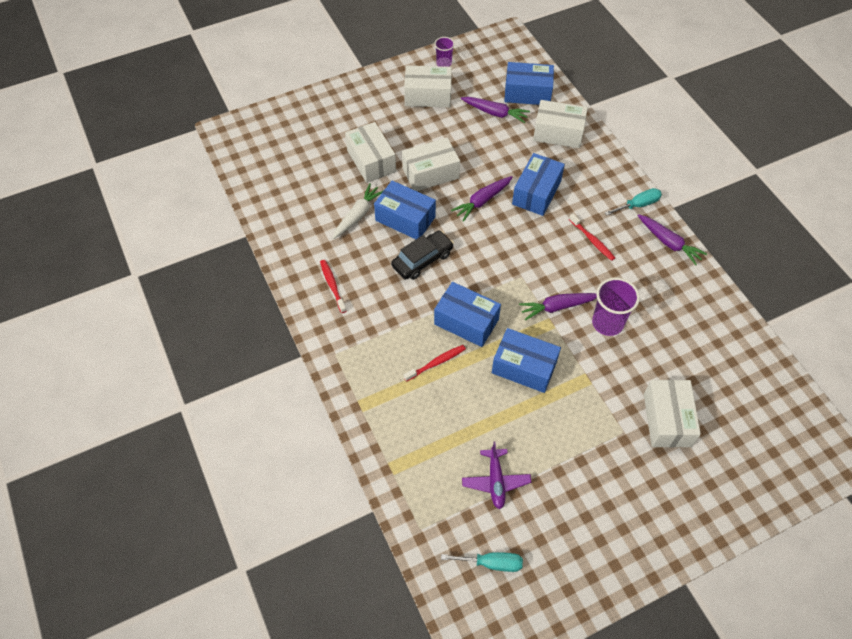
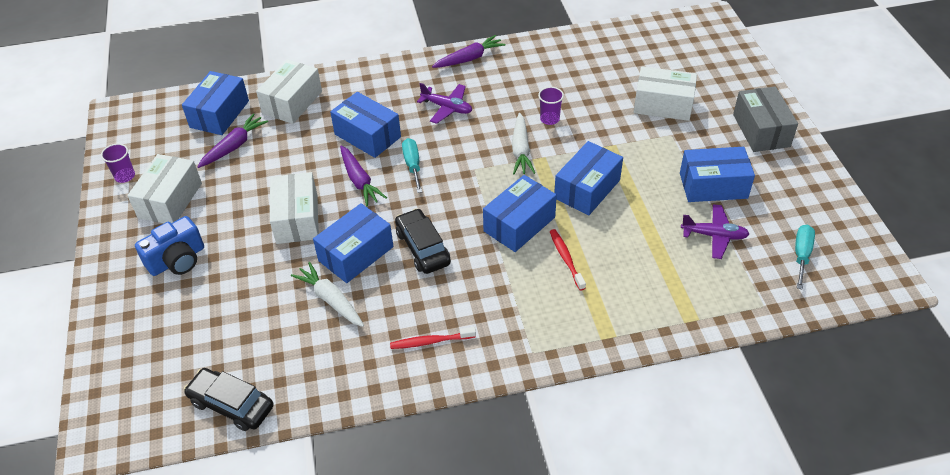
camera: 75 degrees left, 10 degrees down
white box [345,122,396,183] -> none
purple carrot [519,293,597,321] -> white carrot [512,113,535,174]
red toothbrush [569,214,615,261] -> purple plane [417,83,472,124]
purple cup [592,278,640,336] -> purple cup [538,87,564,125], size x0.60
turquoise screwdriver [604,188,662,216] -> turquoise screwdriver moved to [402,138,422,193]
none -> blue camera [135,216,204,276]
none -> black car [184,368,274,431]
none -> blue box [680,147,755,202]
none -> grey box [733,86,798,152]

